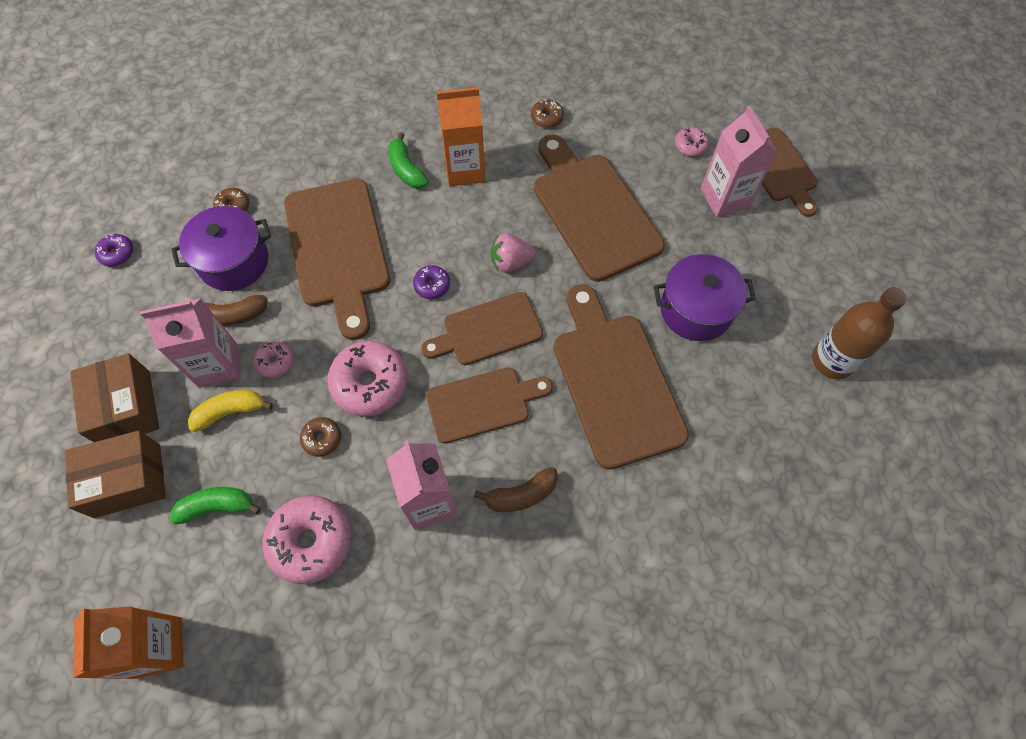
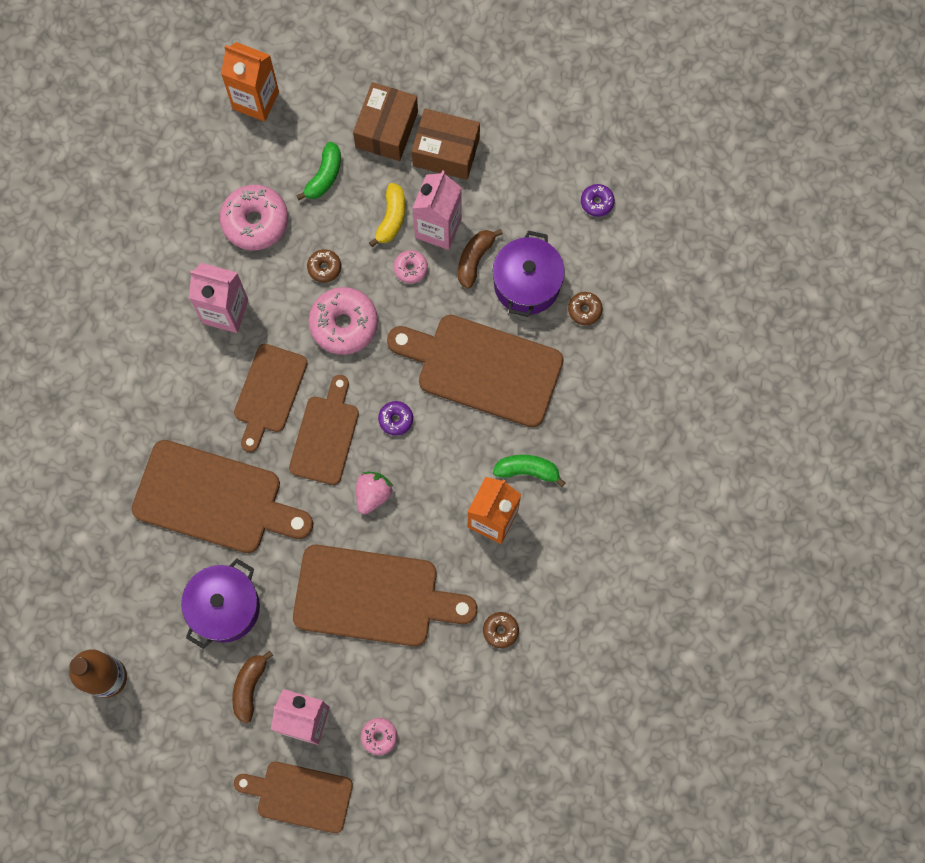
camera: 125 degrees right, 10 degrees up
brown banana [474,467,558,512] -> brown banana moved to [232,650,274,724]

